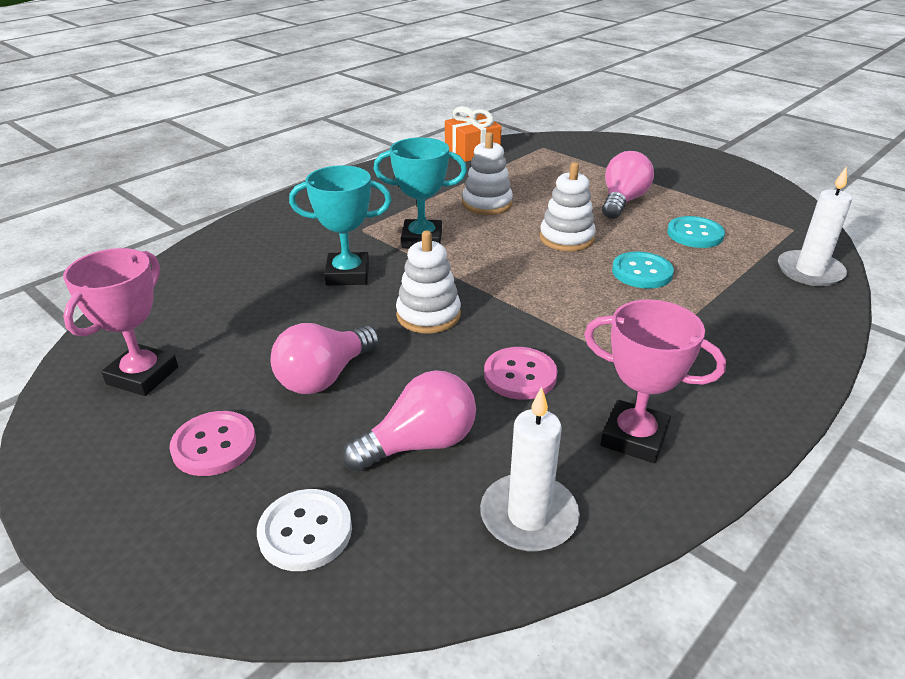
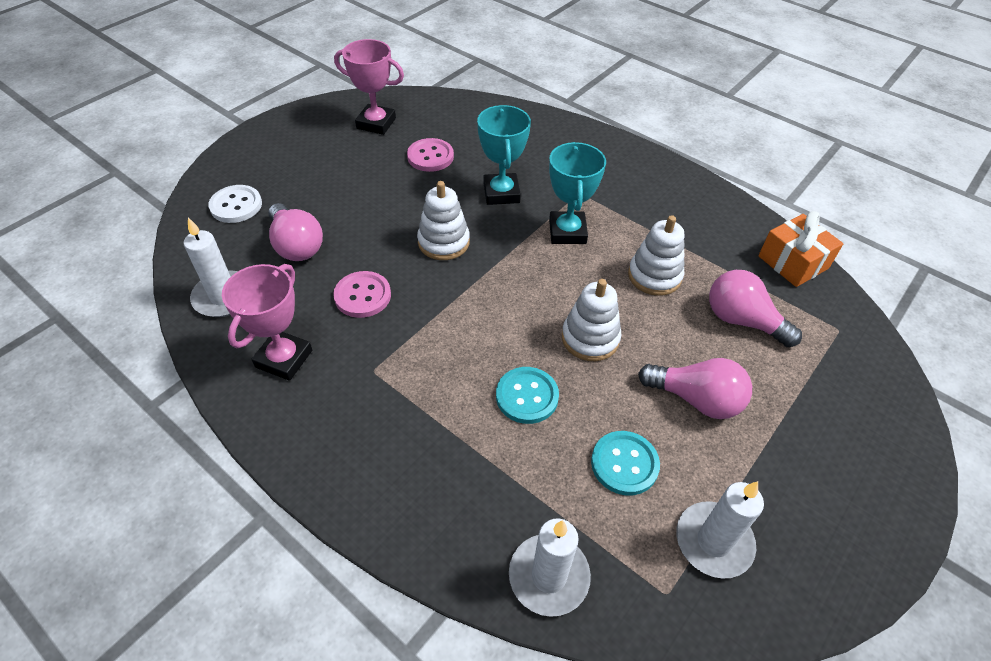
camera: 85 degrees right, 15 degrees up
pink button [169,411,256,476] -> pink button moved to [407,138,454,172]
pink light bulb [271,323,379,394] -> pink light bulb moved to [709,270,802,347]
none -> white candle [676,481,764,579]

